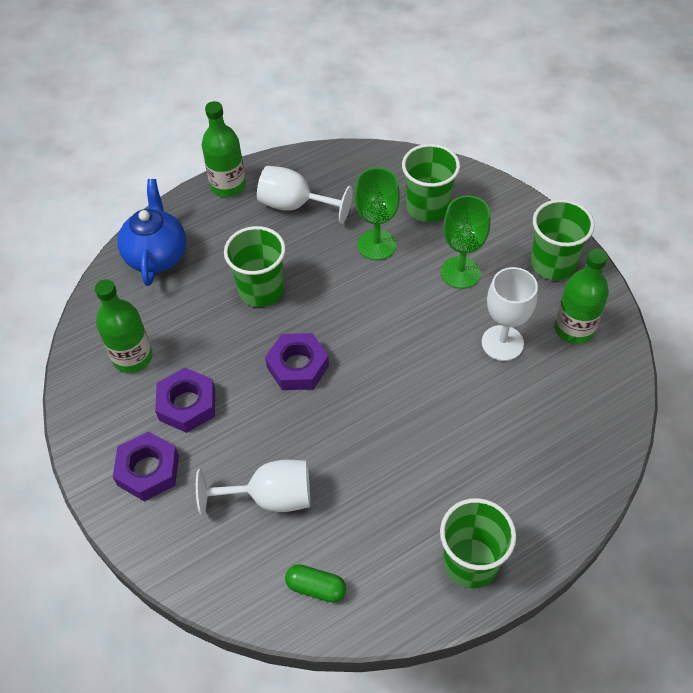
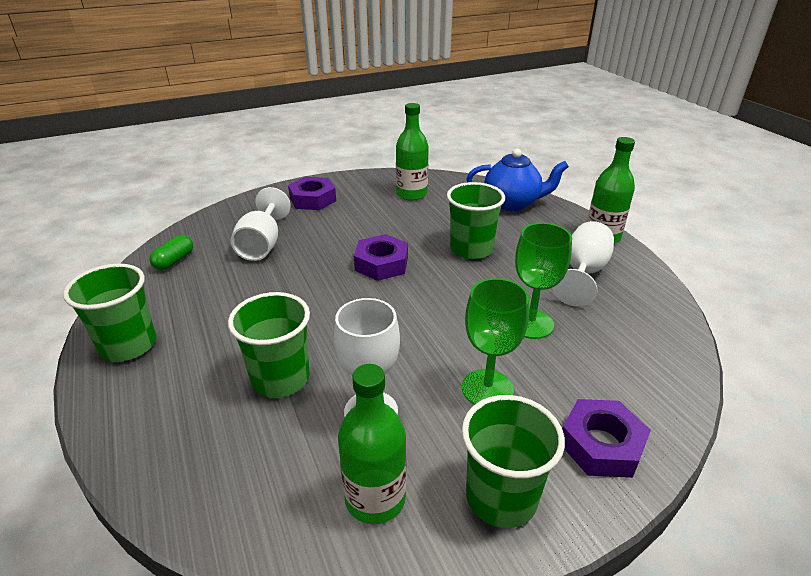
camera: 95 degrees right, 20 degrees down
purple nut [155,368,215,433] -> purple nut moved to [562,399,651,478]
green cup [402,144,460,222] -> green cup moved to [228,292,310,398]

